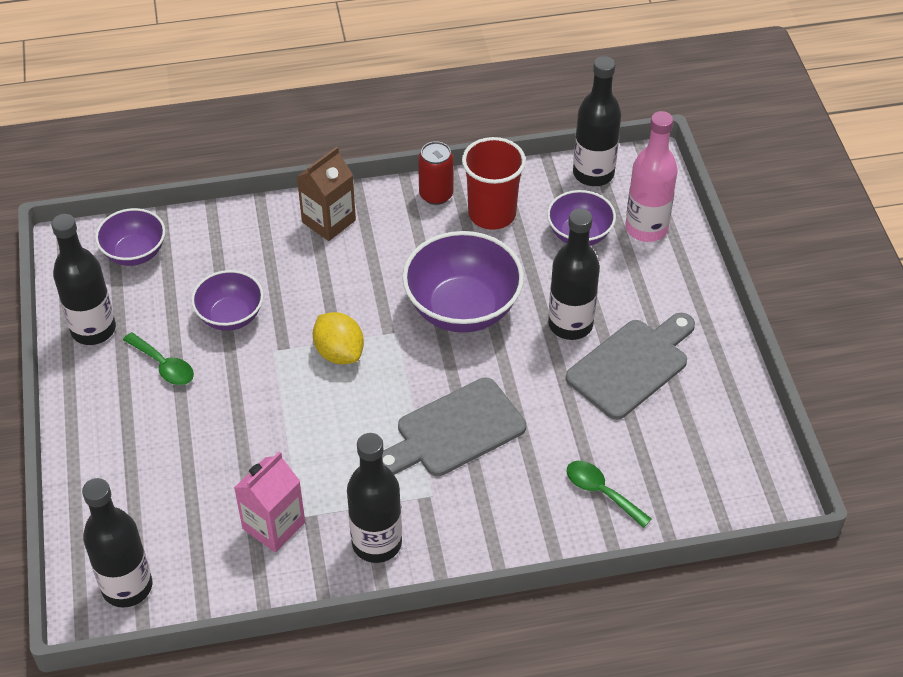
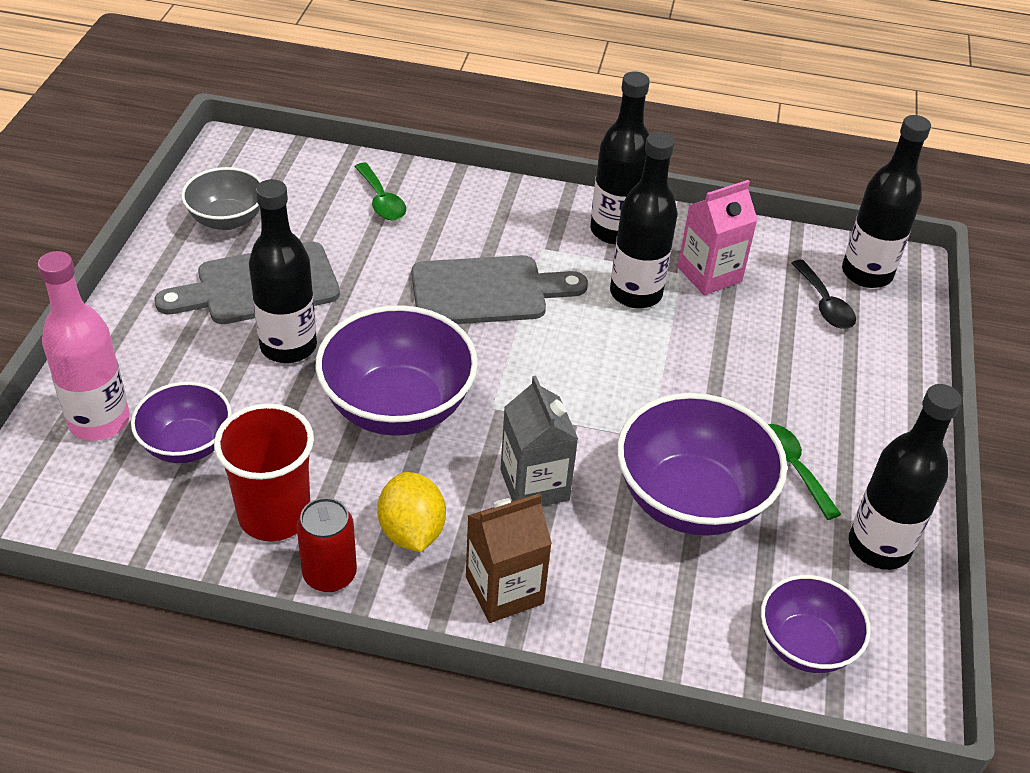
camera: 160 degrees left, 5 degrees down
purple bowl [191,270,264,331] -> purple bowl [617,393,787,536], size x1.68
yellow lemon [312,312,364,364] -> yellow lemon moved to [377,472,446,552]
black bottle [573,56,621,186] -> black bottle moved to [610,132,677,309]
none -> grey bowl [181,167,262,230]
none -> grey carton [500,376,578,506]
none -> black spoon [791,260,856,329]

